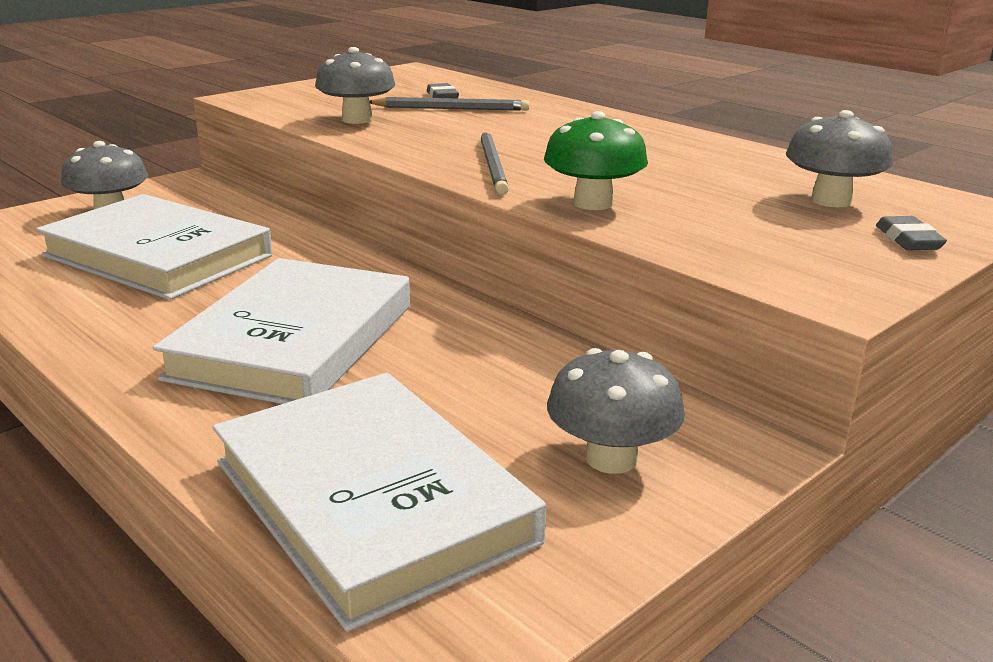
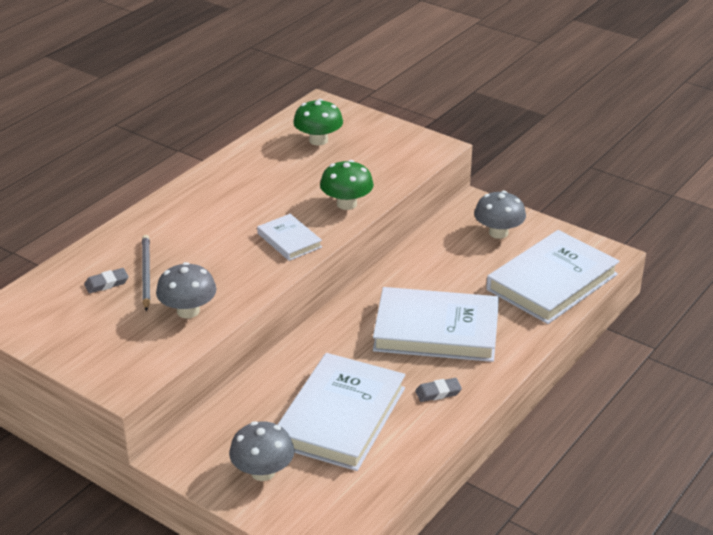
camera: 100 degrees left, 10 degrees up
grey pencil [481,132,509,195] -> white book [257,214,322,261]
grey mushroom [786,110,893,207] -> green mushroom [293,99,343,146]
grey eraser [876,216,947,250] -> grey eraser moved to [415,378,462,402]

